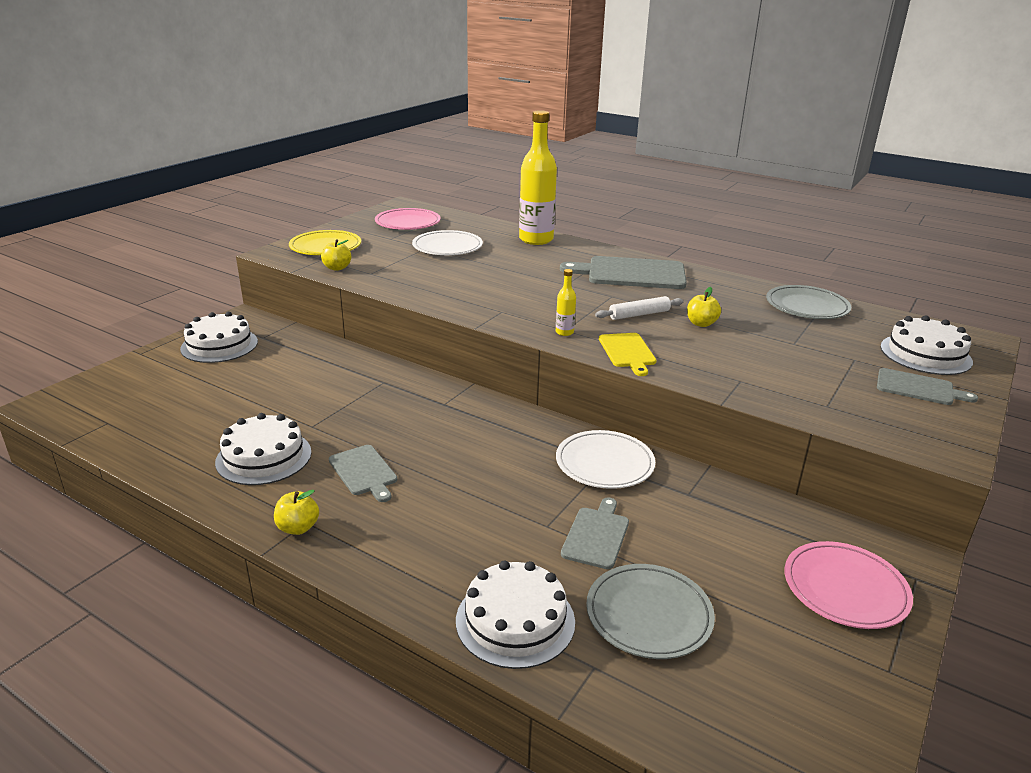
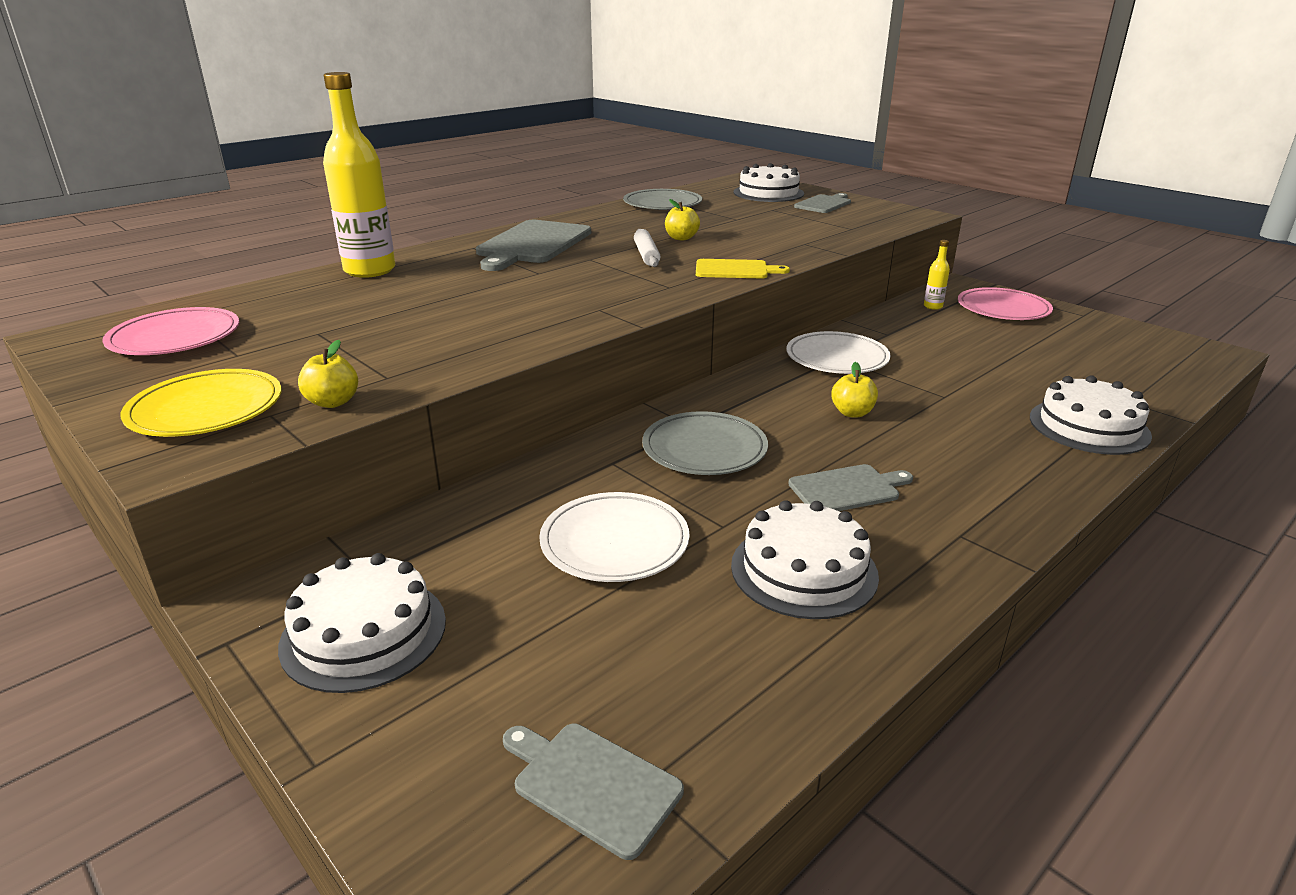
camera: 75 degrees left, 0 degrees up
yellow apple [274,490,319,535] -> yellow apple moved to [831,362,878,418]
white plate [412,230,483,255] -> white plate moved to [539,492,690,582]
yellow bottle [556,269,576,336] -> yellow bottle moved to [924,240,950,310]
grey cutting board [561,498,629,569] -> grey cutting board moved to [503,724,684,860]
grey plate [586,564,715,659] -> grey plate moved to [642,411,768,475]

